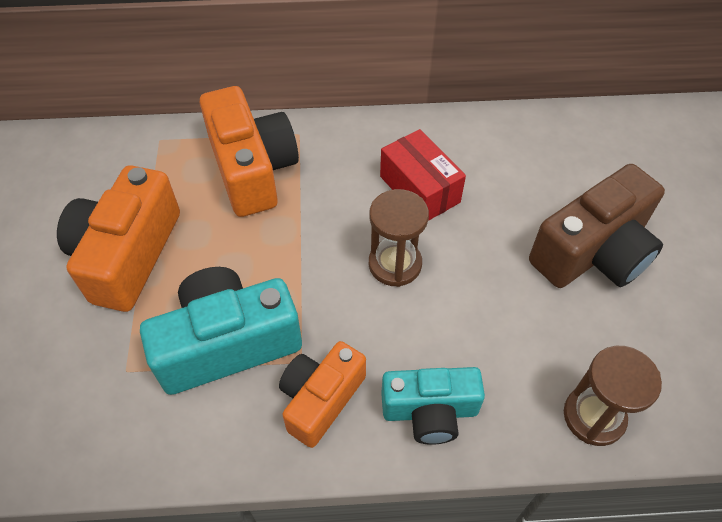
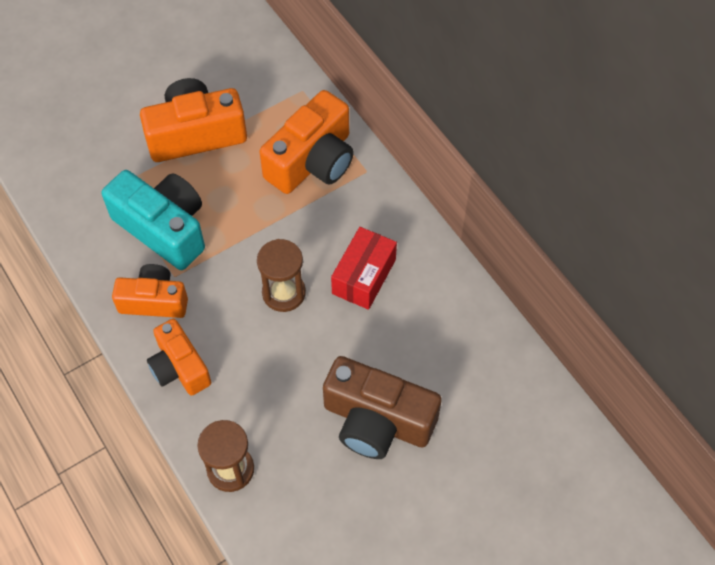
camera: 60 degrees right, 5 degrees up
turquoise camera [381,367,485,445] -> orange camera [147,319,211,396]

